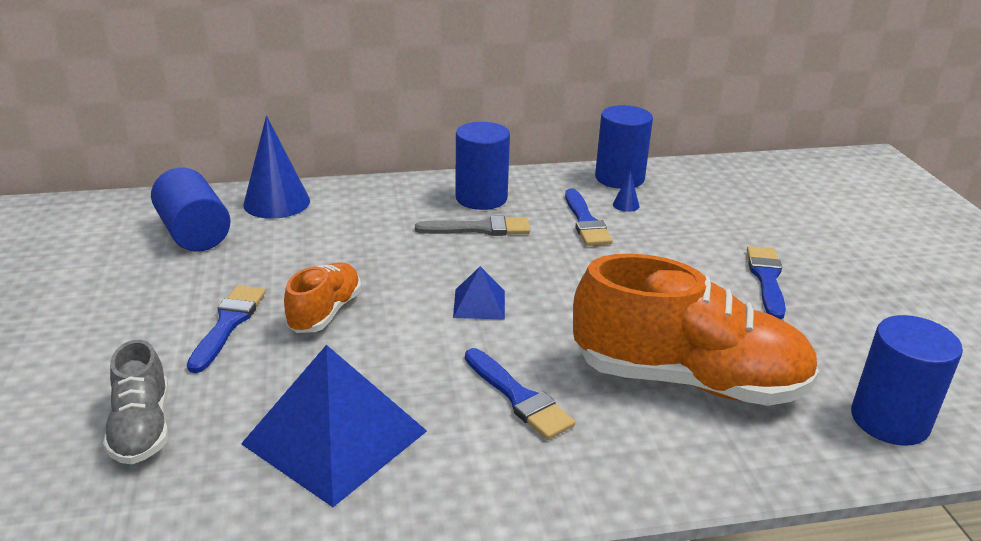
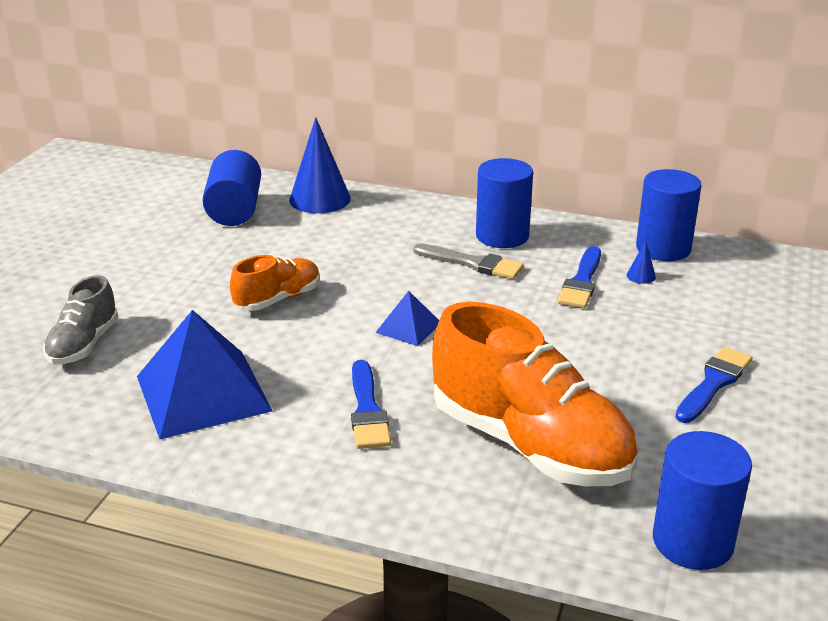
camera: 30 degrees right, 0 degrees up
blue brush [187,285,266,373] -> none

